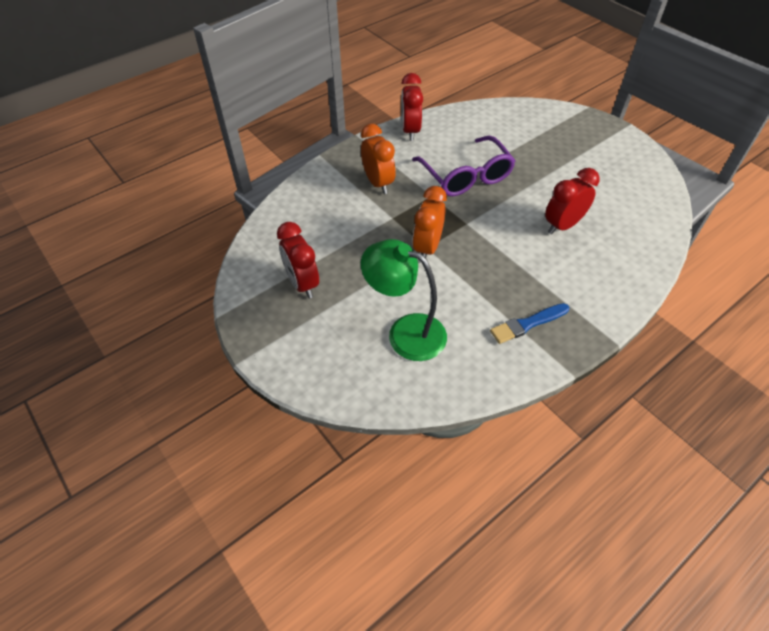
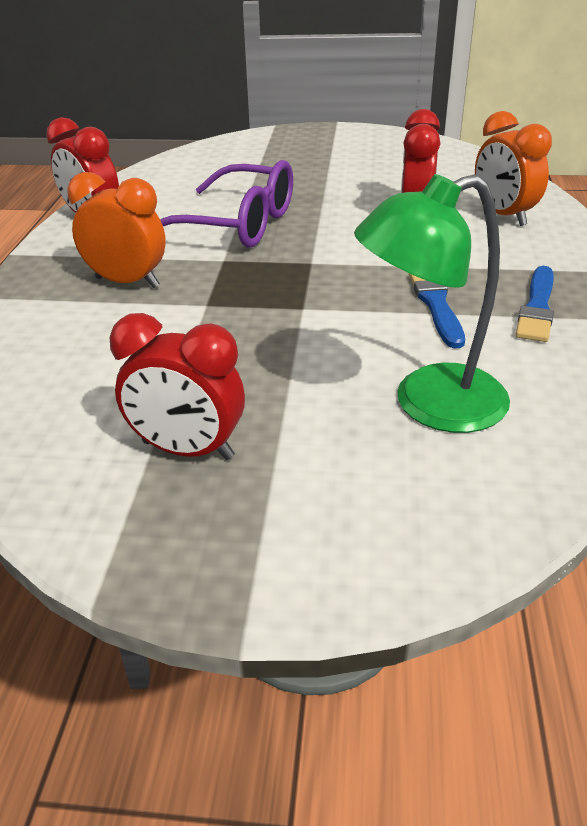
camera: 45 degrees left, 15 degrees down
orange clock [412,186,447,258] -> orange clock moved to [475,111,552,226]
none -> blue brush [409,273,465,349]

